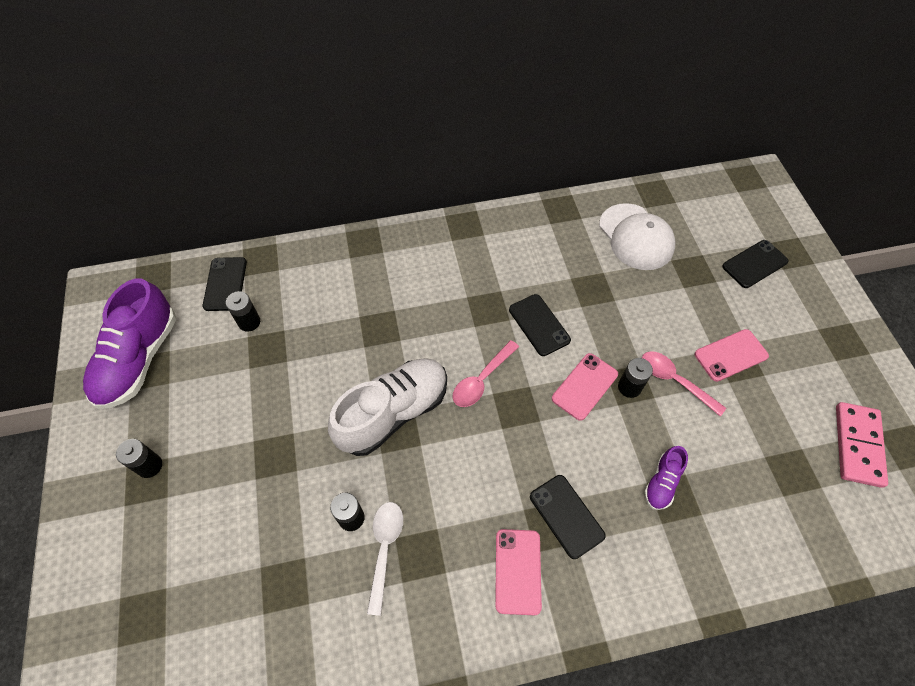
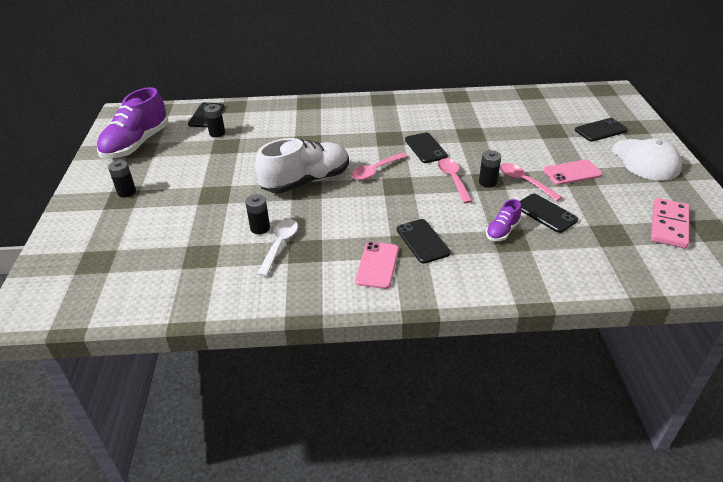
camera: 10 degrees right, 20 degrees down
pink phone [552,353,618,421] -> pink spoon [438,158,472,203]
white cap [599,203,675,270] -> white cap moved to [612,138,682,181]
none -> black phone [520,194,578,233]

